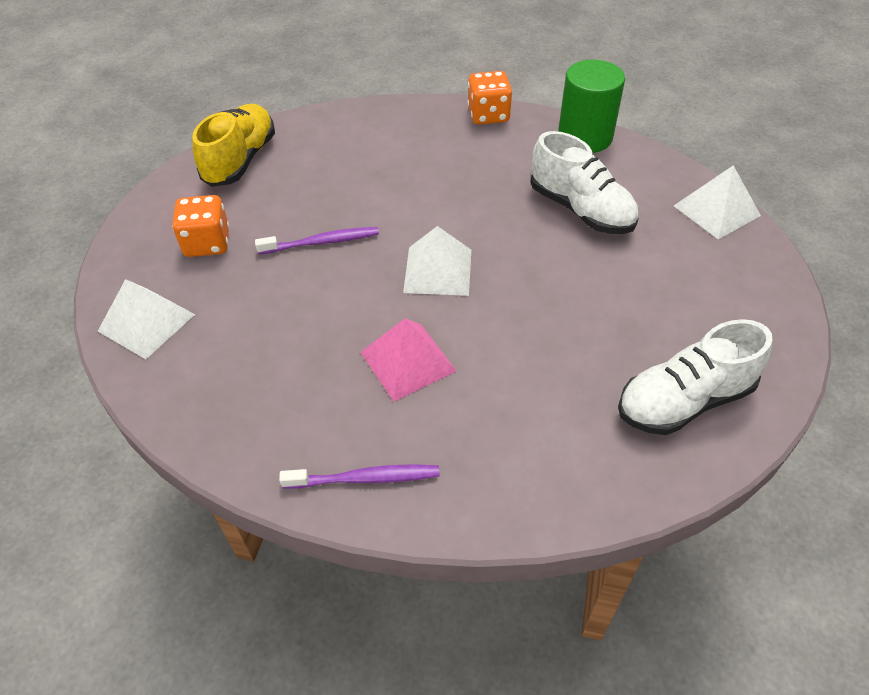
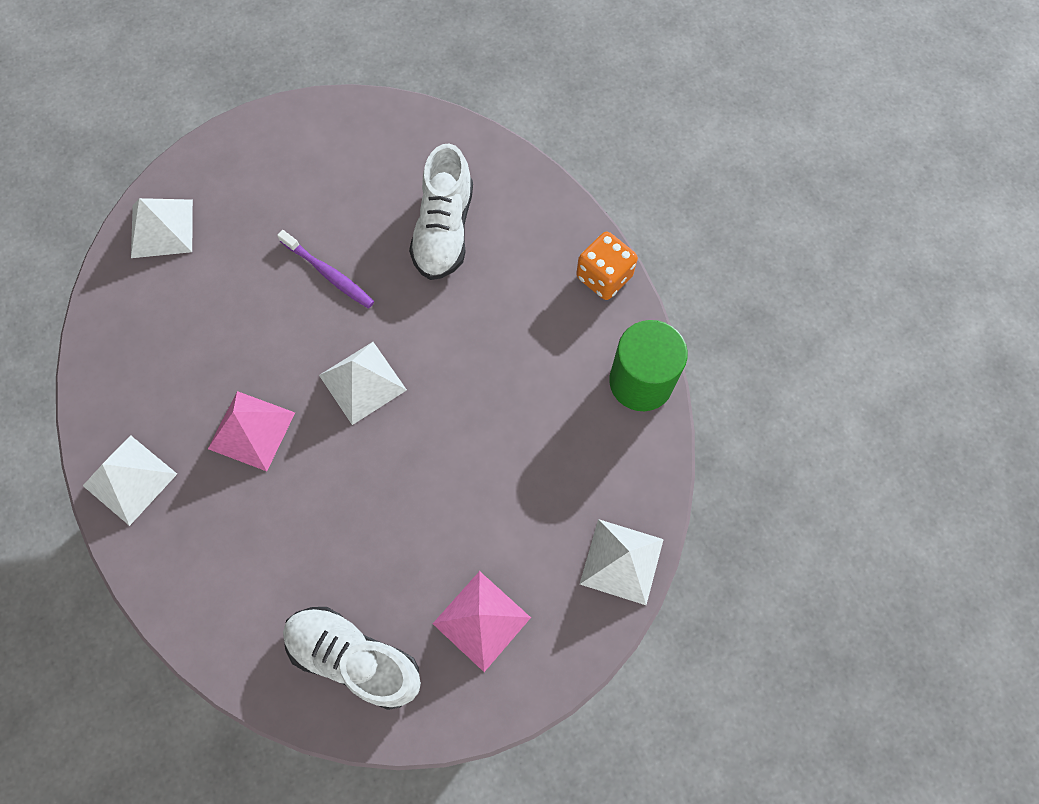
camera: 50 degrees right, 20 degrees up
orange dice [172,195,229,257] -> none
yellow shoe [192,104,275,187] -> none
purple toothbrush [279,464,440,489] -> white pyramid [83,435,177,526]
white shoe [531,131,639,234] -> white shoe moved to [409,144,473,280]
none -> pink pyramid [433,571,531,672]

